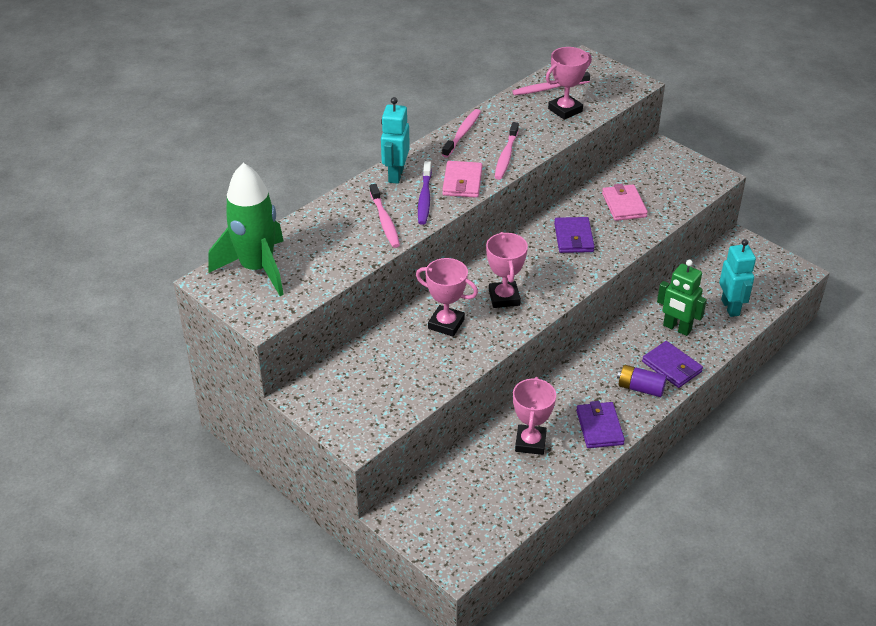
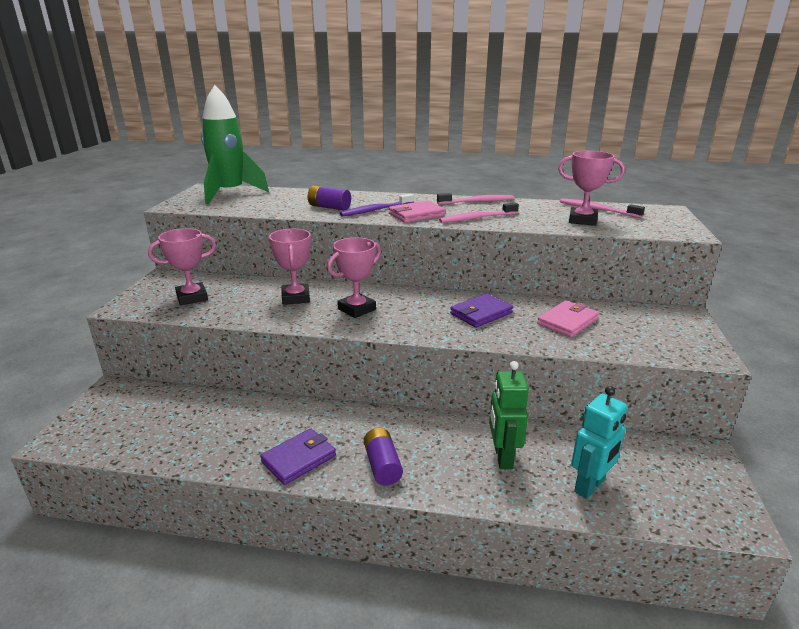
camera: 55 degrees right, 15 degrees down
pink toothbrush [370,184,400,248] -> purple battery [308,185,351,211]
turquoise robot [381,97,410,184] -> none
pink trophy [513,377,556,455] -> pink trophy moved to [148,228,216,305]
purple wallet [642,341,703,388] -> none

